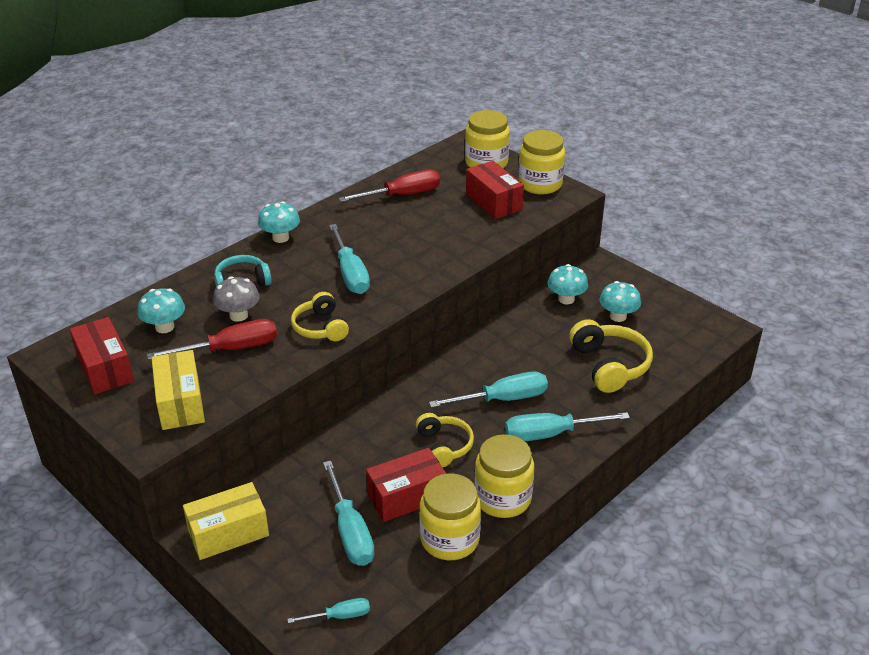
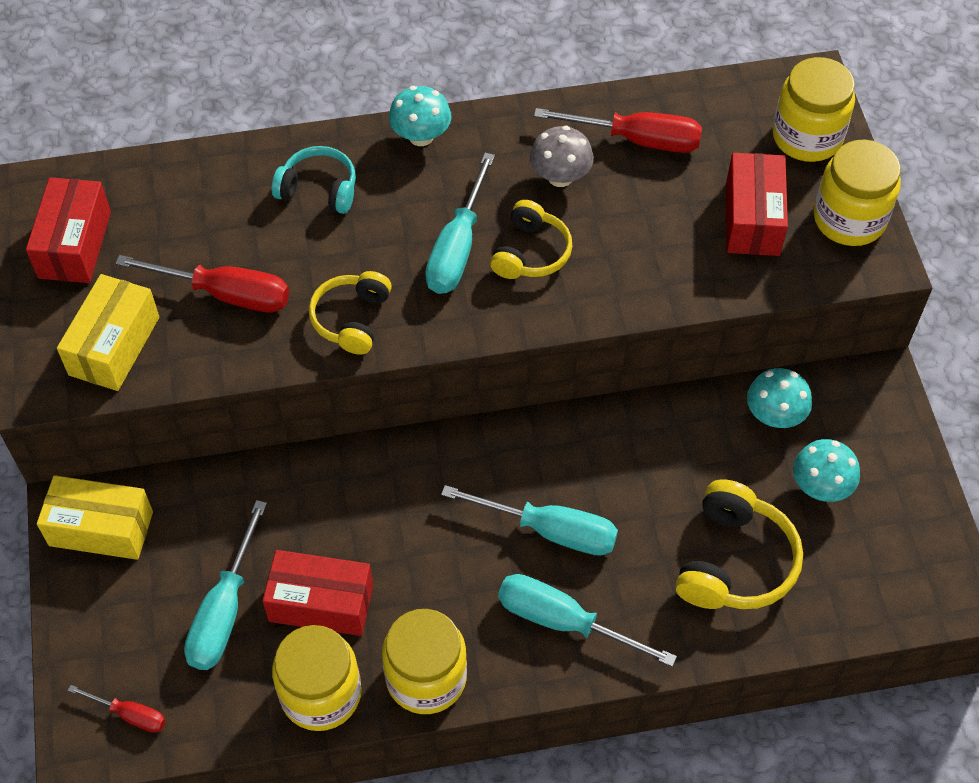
camera: 35 degrees right, 20 degrees up
turquoise mushroom [138,288,185,333] -> none
grey mushroom [213,276,260,322] -> grey mushroom moved to [530,126,594,187]
turquoise screwdriver [287,598,370,623] -> red screwdriver [68,685,166,733]
yellow headphones [416,413,474,467] -> yellow headphones moved to [490,200,573,279]

